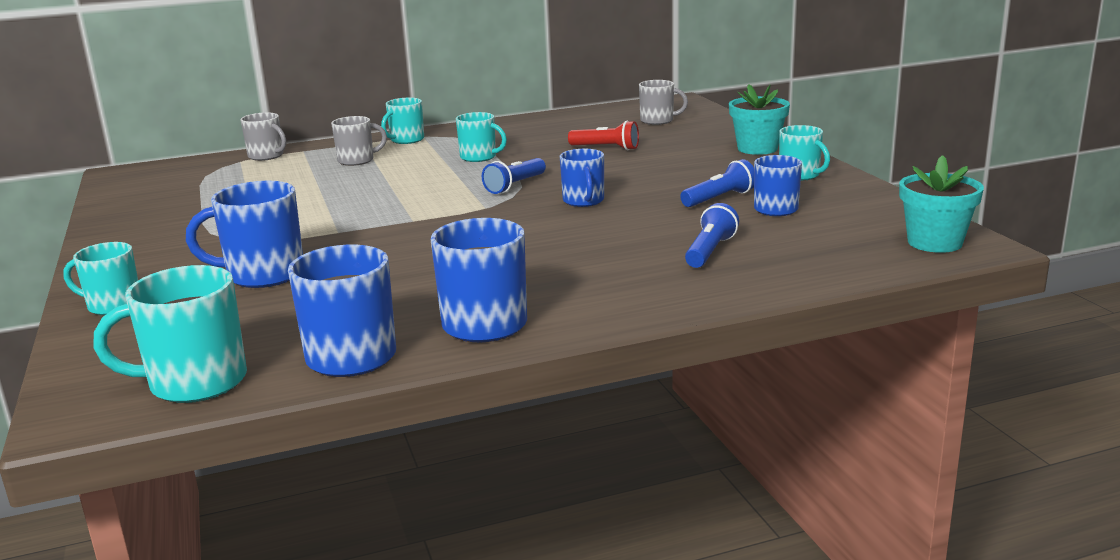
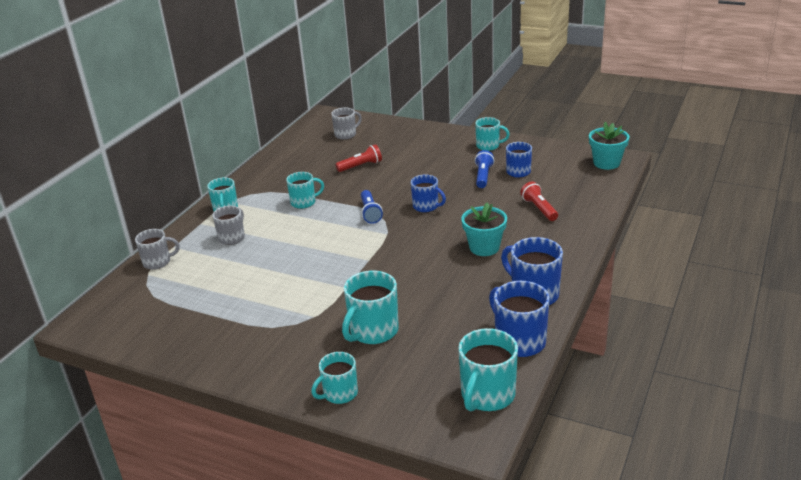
camera: 45 degrees left, 10 degrees up
blue mug [186,181,303,288] -> turquoise mug [342,271,399,344]
blue flashlight [685,203,739,268] -> red flashlight [520,181,558,221]
turquoise flower pot [729,84,790,155] -> turquoise flower pot moved to [461,202,507,256]

